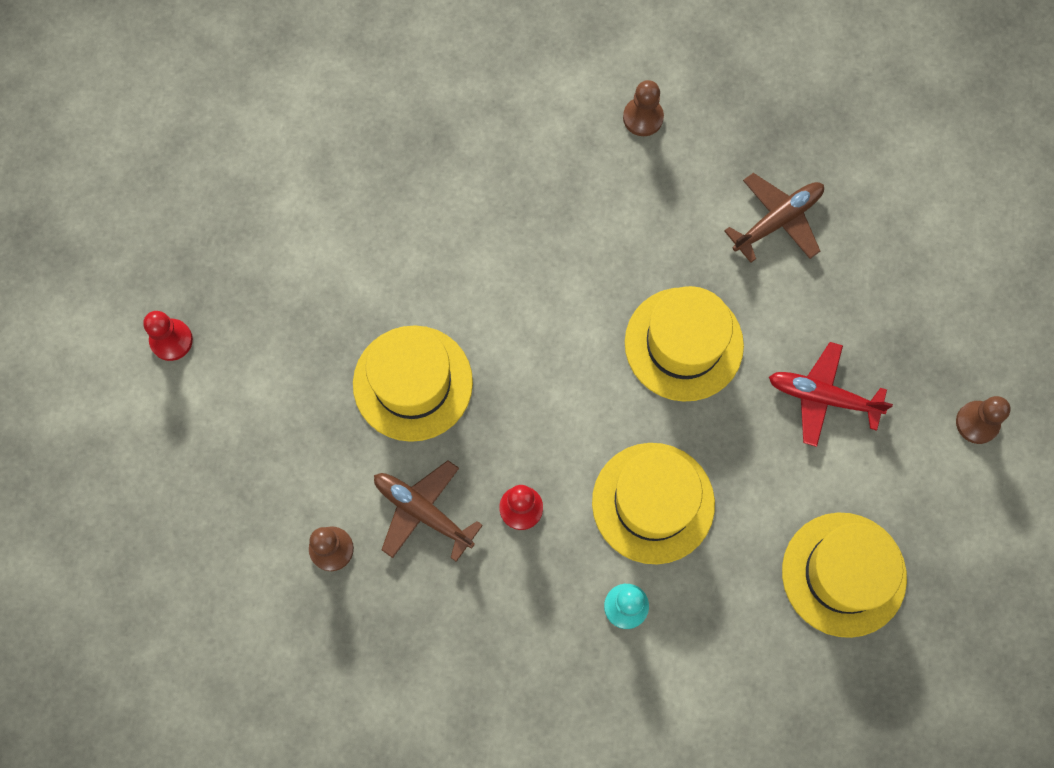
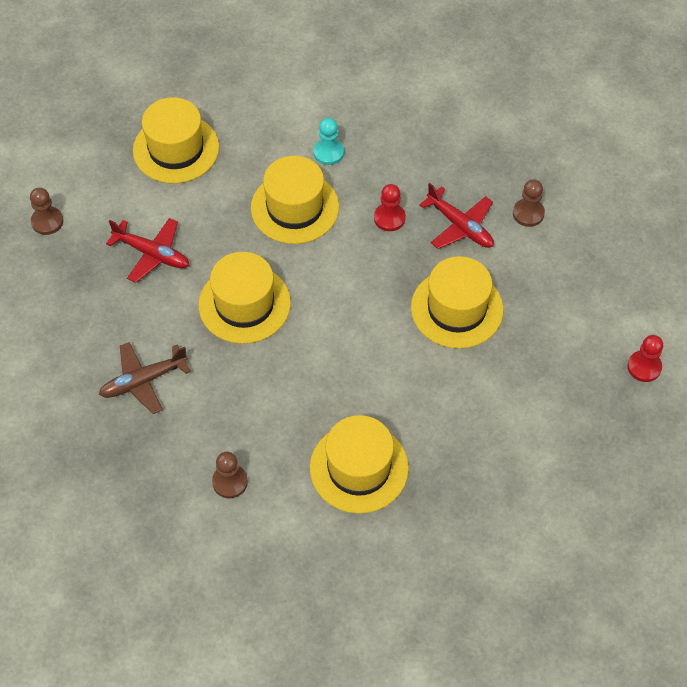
camera: 170 degrees left, 15 degrees down
brown plane [374,460,483,562] -> red plane [419,183,494,249]
none -> yellow hat [310,415,409,514]

